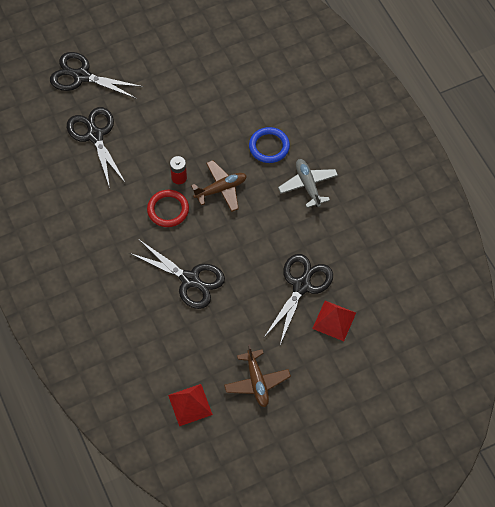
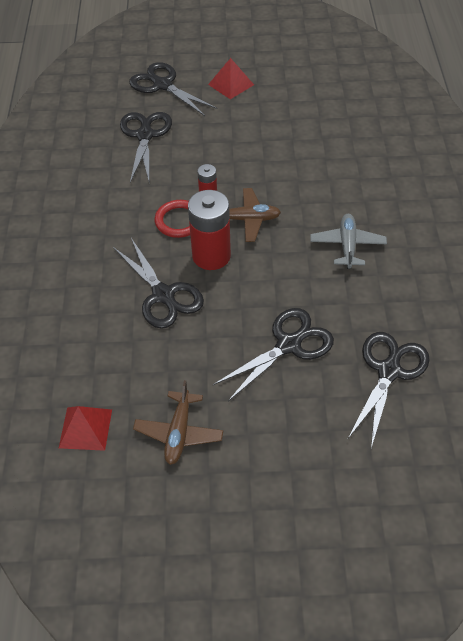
camera: 25 degrees right, 10 degrees down
blue ring [249,127,290,163] -> none
red pyramid [312,301,356,341] -> red pyramid moved to [208,58,254,99]
none -> red battery [188,190,231,270]
none -> black scissors [347,332,430,448]

